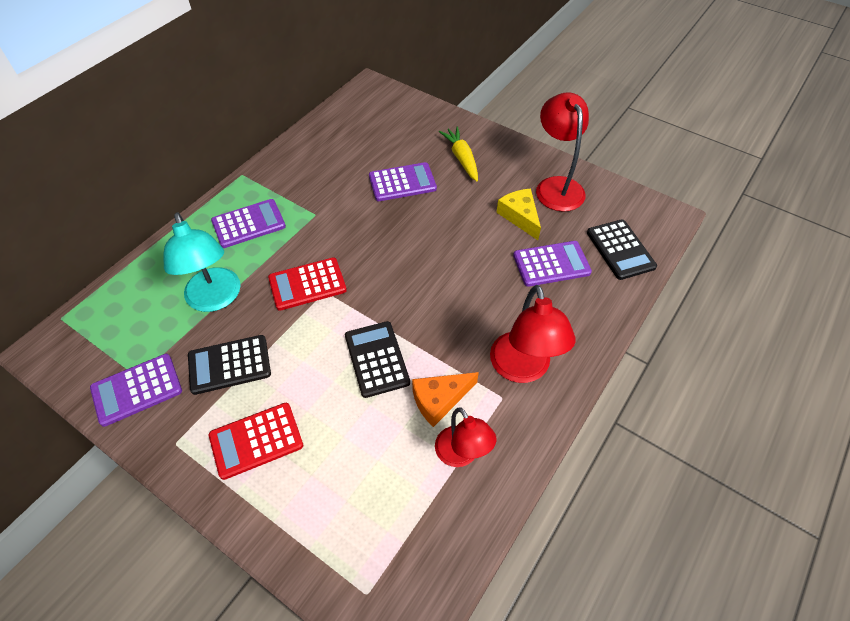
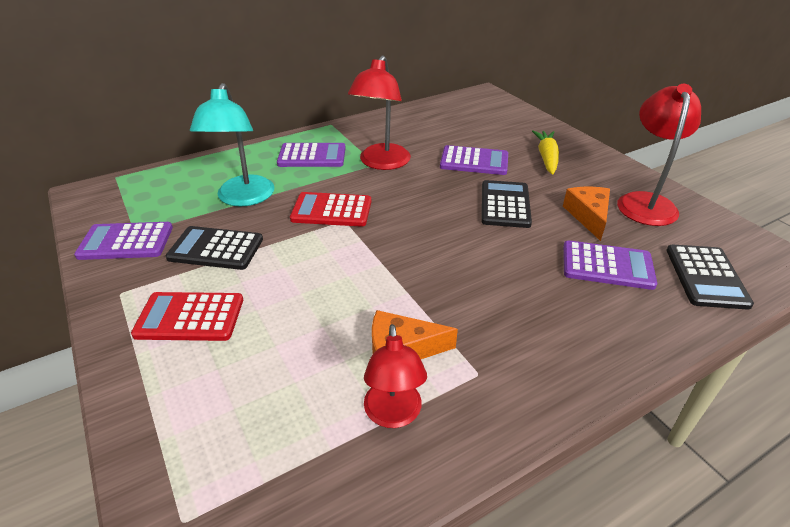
camera: 25 degrees right, 15 degrees down
black calculator [345,321,410,398] -> black calculator moved to [481,180,532,228]
red lamp [490,285,576,383] -> red lamp moved to [348,55,411,170]
yellow cheese [496,189,541,240] -> orange cheese [563,187,610,241]

